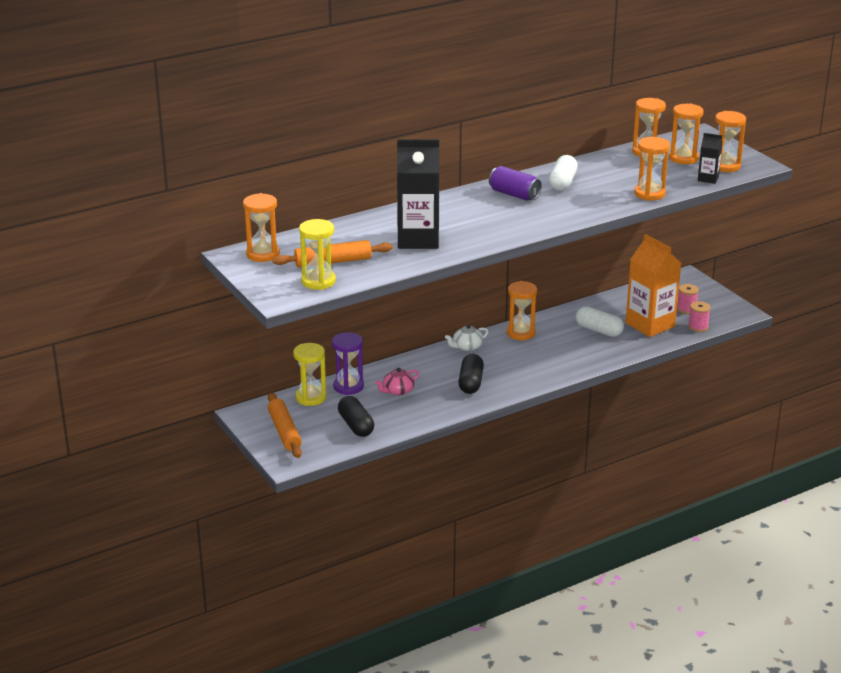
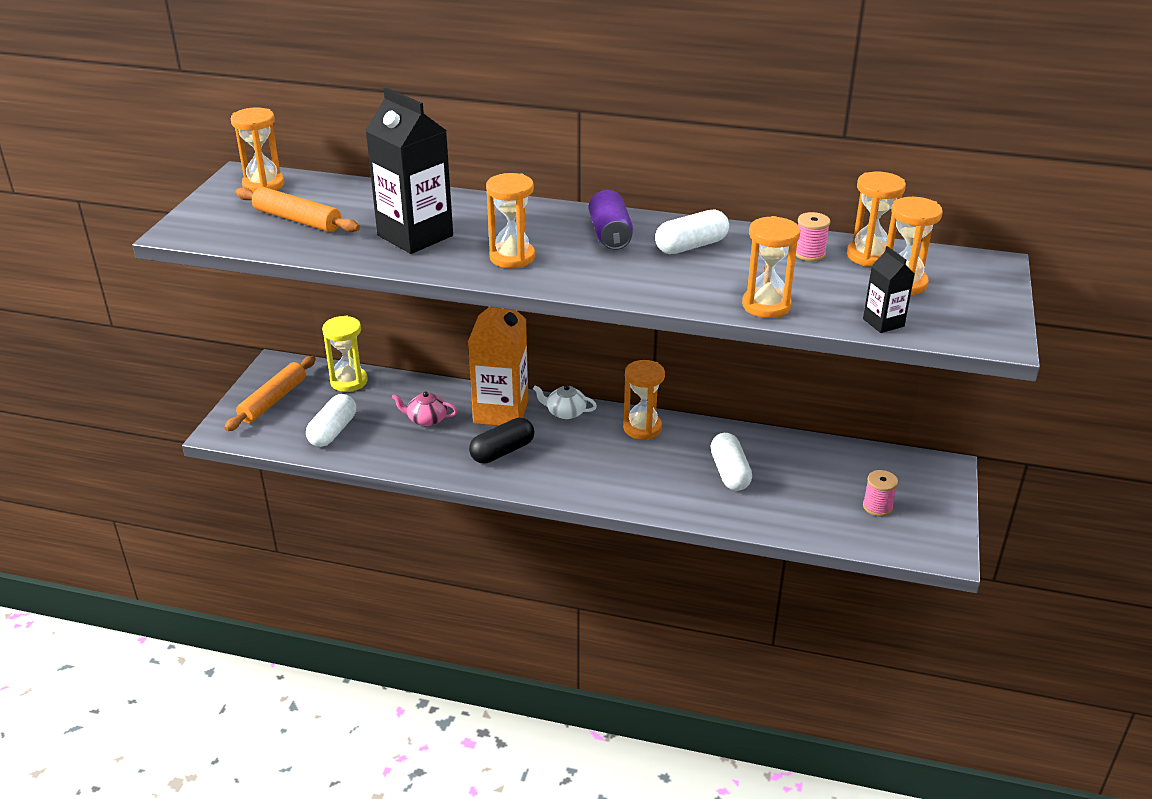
camera: 45 degrees right, 5 degrees up
yellow hourglass [299,219,336,290] -> none
purple hourglass [332,332,364,395] -> none
black capsule [338,396,374,437] -> white capsule [306,394,356,447]
orange carton [626,234,681,337] -> orange carton moved to [468,307,528,426]
pink spool [688,301,711,332] -> pink spool moved to [796,212,831,261]
orange hourglass [715,111,746,172] -> orange hourglass moved to [486,173,535,268]

